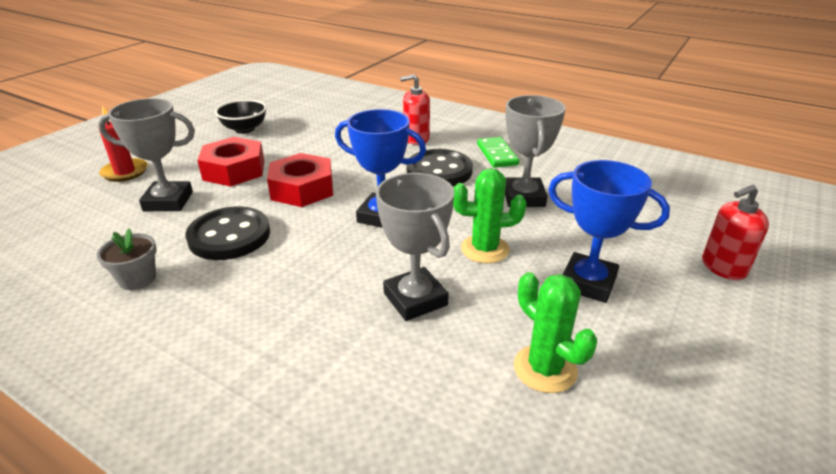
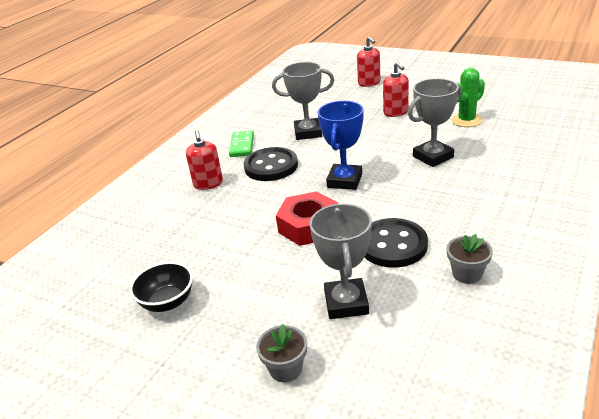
camera: 90 degrees left, 0 degrees up
red candle [98,105,148,182] -> grey flower pot [256,324,307,382]
red nut [197,137,264,187] -> none
green cactus [453,168,527,263] -> none
green domino [477,137,519,168] -> green domino turned 75 degrees counterclockwise [229,131,254,157]
blue trophy [548,160,670,303] -> red soap dispenser [383,62,409,117]

